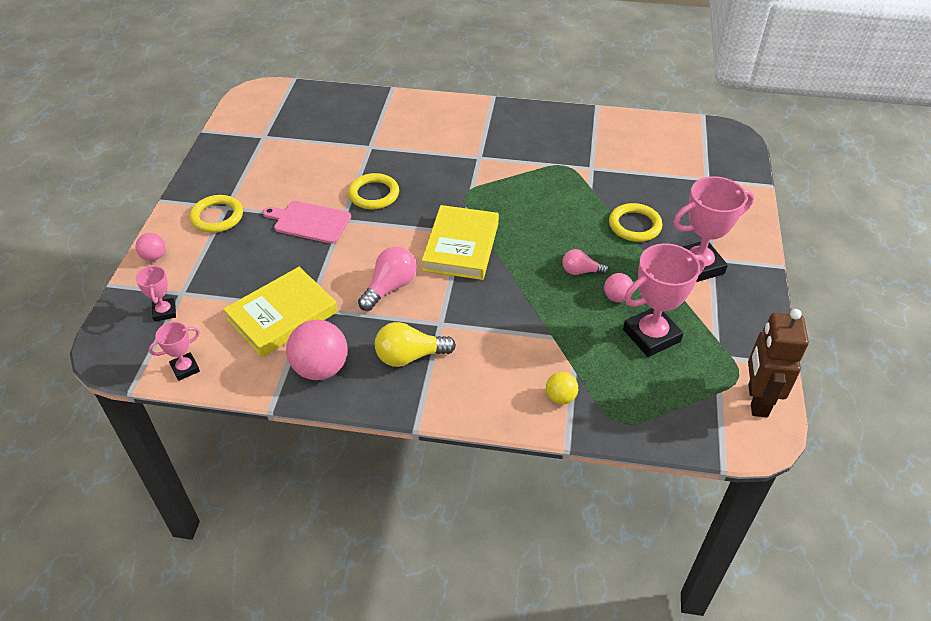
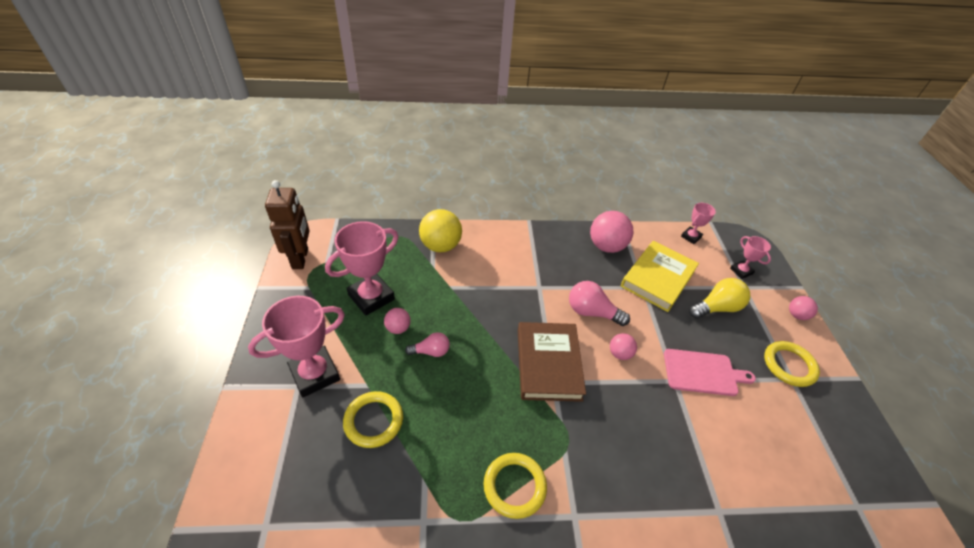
camera: 165 degrees right, 0 degrees up
yellow ring [348,173,399,209] -> yellow ring moved to [484,453,547,519]
pink light bulb [358,247,416,311] -> pink light bulb turned 90 degrees clockwise [569,281,630,326]
yellow light bulb [375,322,456,367] -> yellow light bulb moved to [689,278,750,319]
yellow book [422,205,499,280] -> brown book [518,322,586,402]
yellow ball [546,372,578,405] -> yellow ball [419,209,462,252], size x1.89
none -> pink ball [610,333,637,360]

